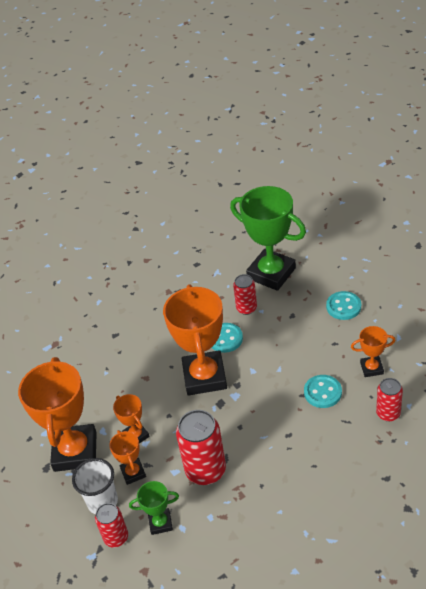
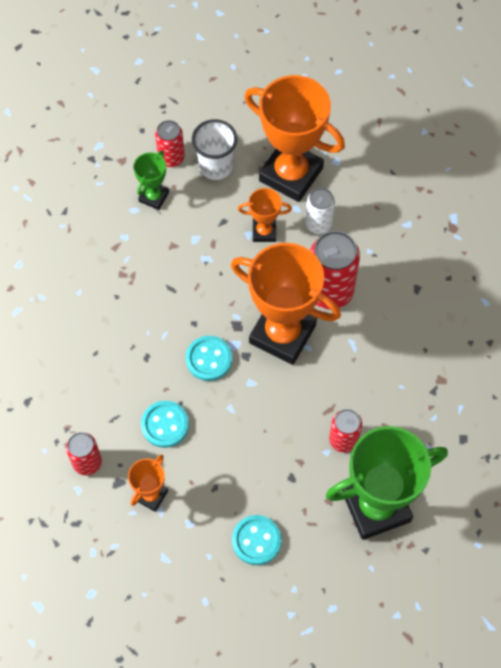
camera: 120 degrees right, 20 degrees up
orange trophy [109,430,146,485] -> none
red can [176,410,226,485] -> red can moved to [310,231,360,310]
turquoise button [212,323,243,353] -> turquoise button moved to [186,336,232,381]
none -> white can [305,188,335,234]

